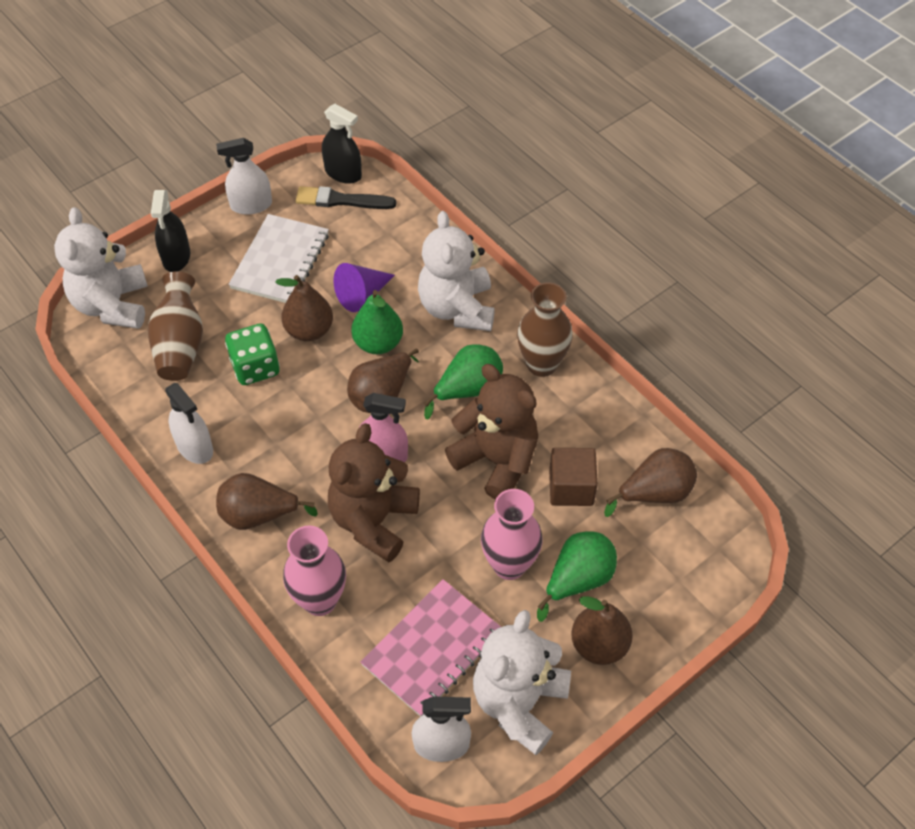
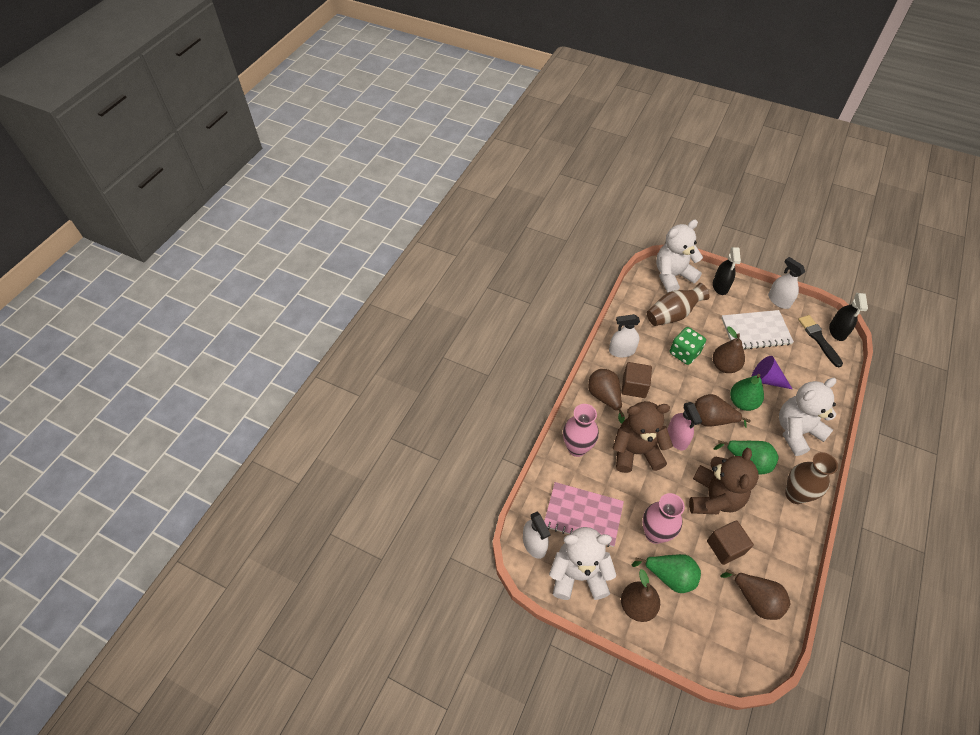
camera: 65 degrees right, 0 degrees up
black spray bottle [151,190,190,272] -> black spray bottle turned 60 degrees counterclockwise [713,247,741,295]
white spray bottle [165,383,213,464] -> white spray bottle turned 60 degrees clockwise [609,314,640,357]
none -> brown cube [621,362,652,398]

